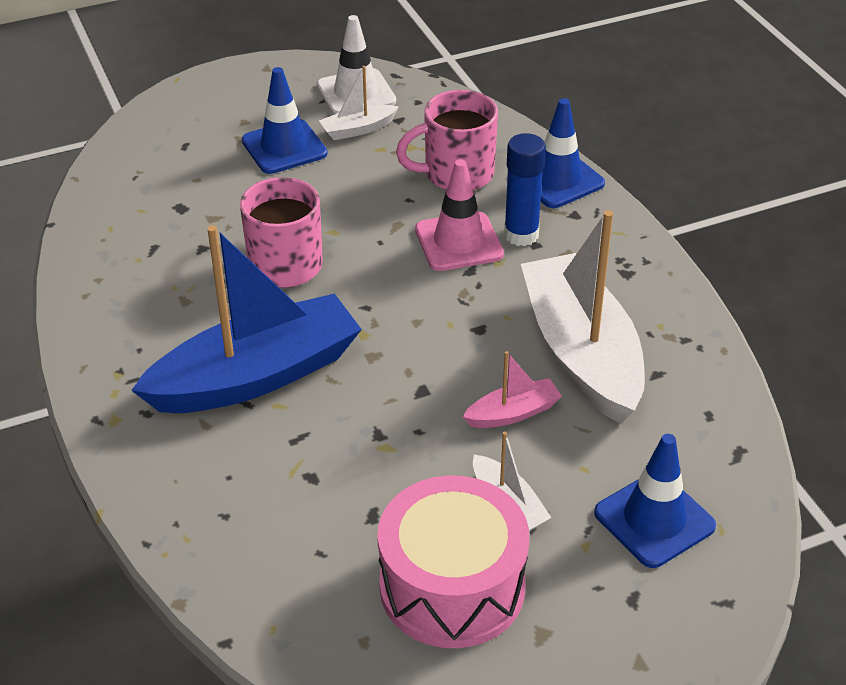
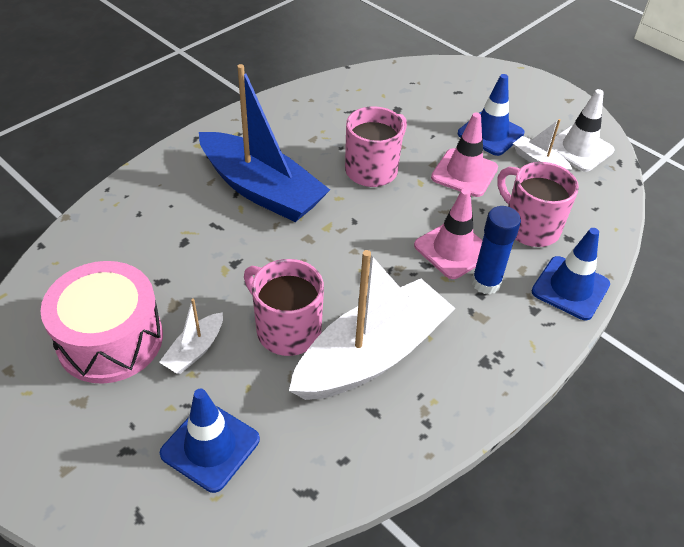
camera: 65 degrees right, 5 degrees up
pink boat [463,351,562,428] -> pink mug [244,259,324,356]
none -> pink traffic cone [431,112,498,197]

